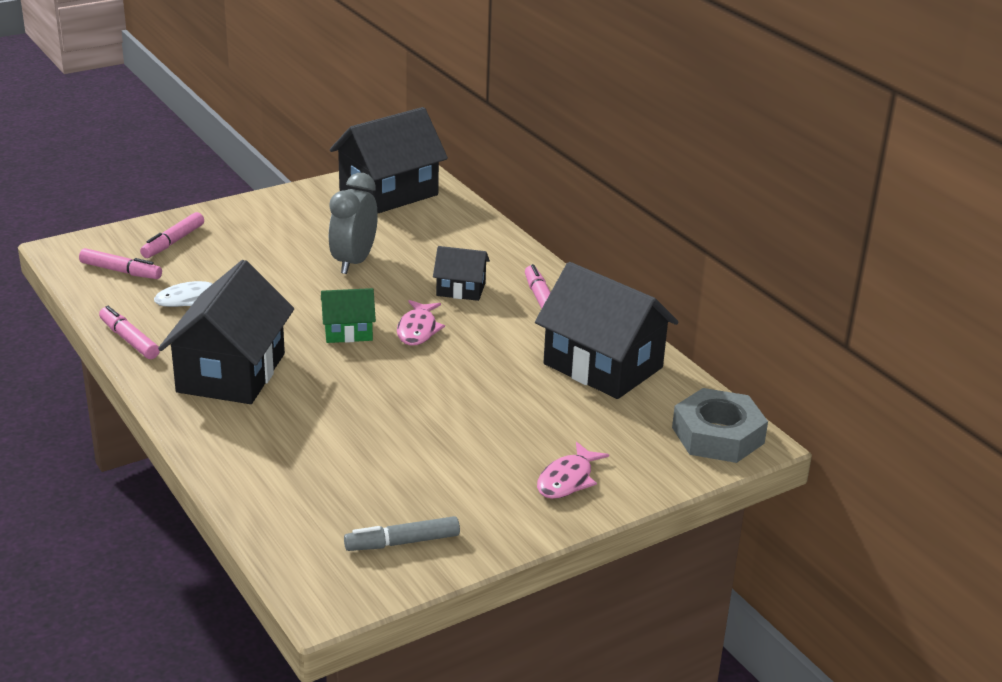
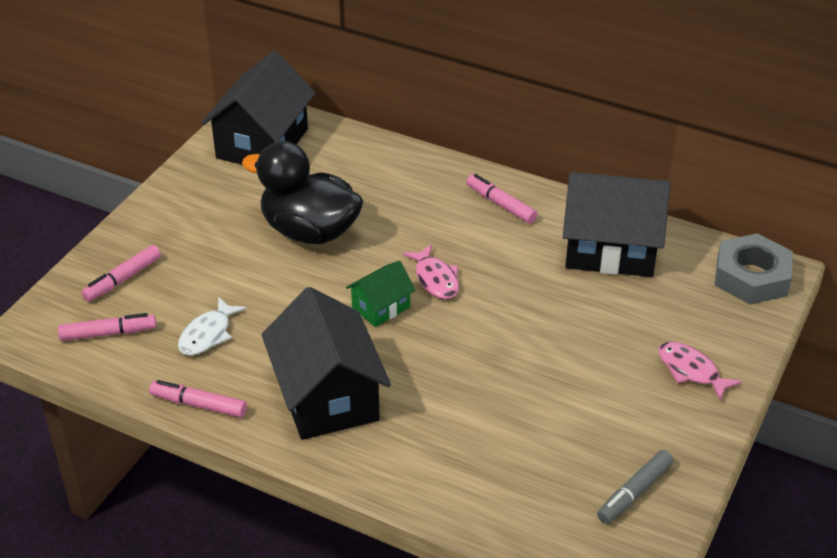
camera: 30 degrees left, 10 degrees up
pink marker [140,212,204,258] -> pink marker turned 45 degrees clockwise [81,245,161,302]
grey clock [329,173,378,274] -> black duck [242,141,364,244]
black house [433,246,490,301] -> none
pink fish [537,442,609,499] -> pink fish turned 135 degrees clockwise [658,342,742,401]

